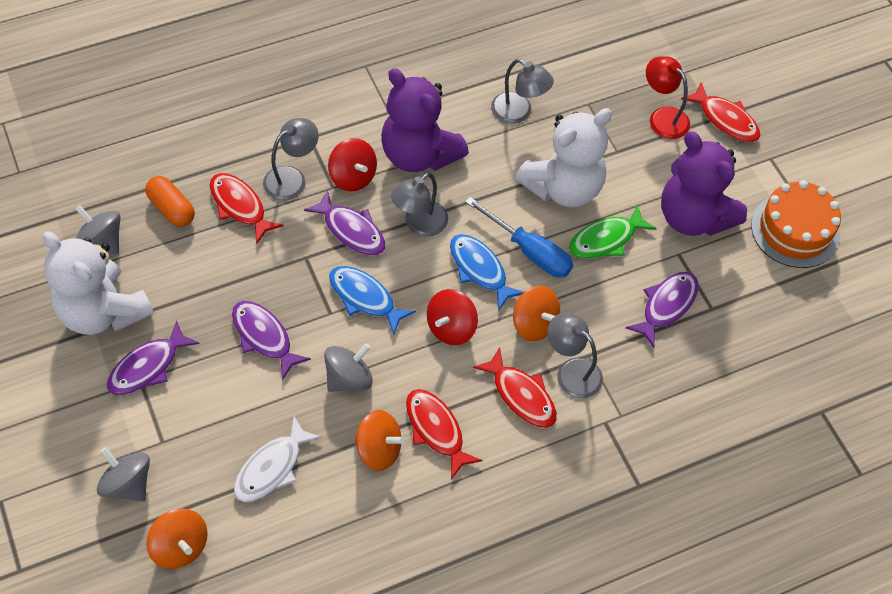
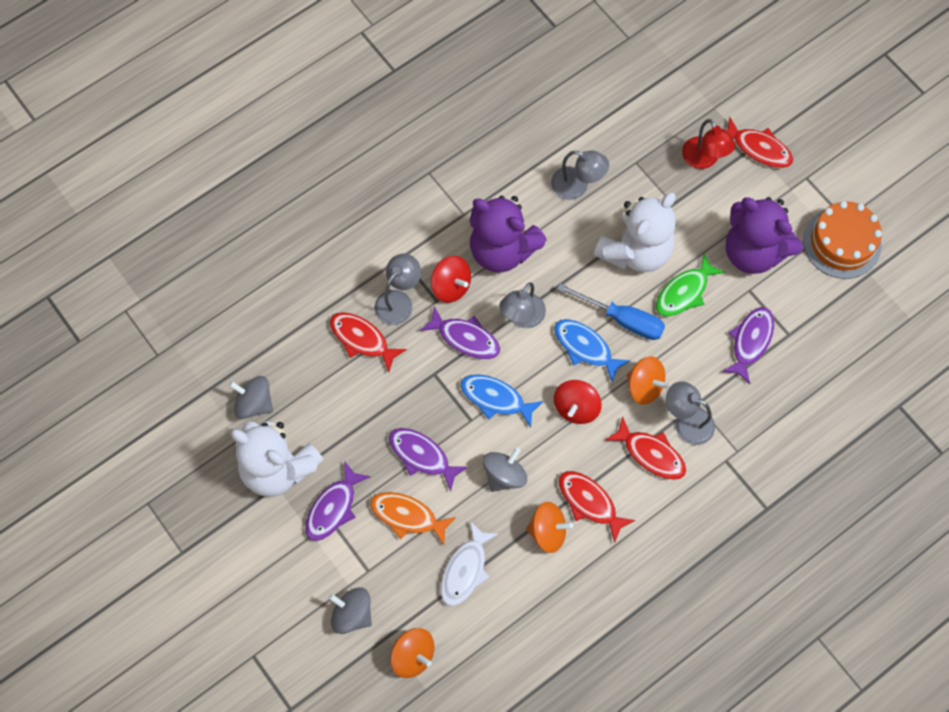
camera: 10 degrees left, 10 degrees up
orange capsule [145,176,195,227] -> none
red lamp [646,56,690,139] -> red lamp turned 150 degrees counterclockwise [682,119,736,169]
none -> orange fish [370,492,456,545]

